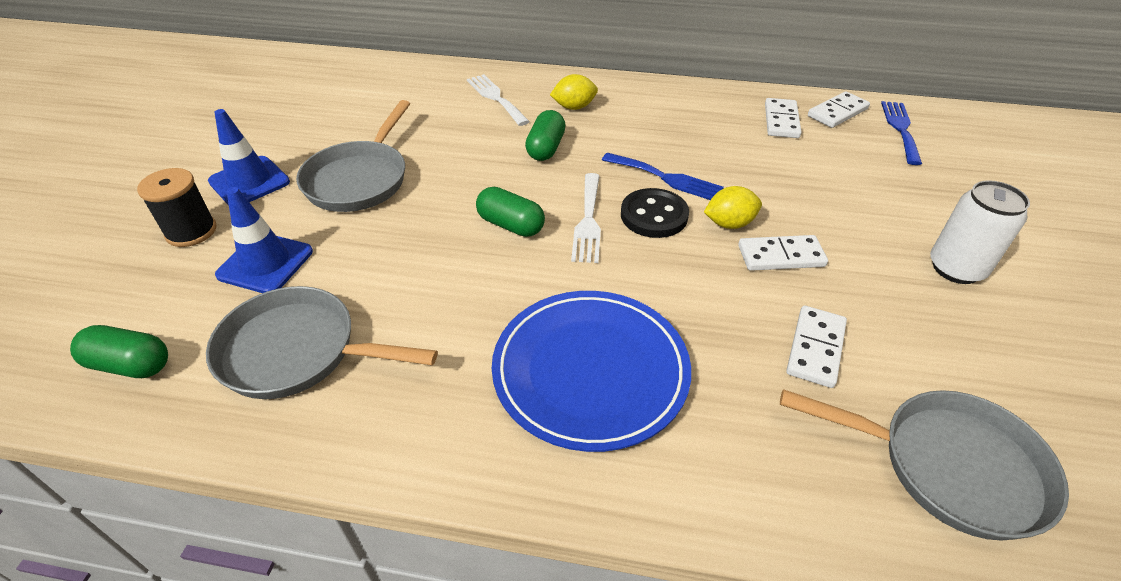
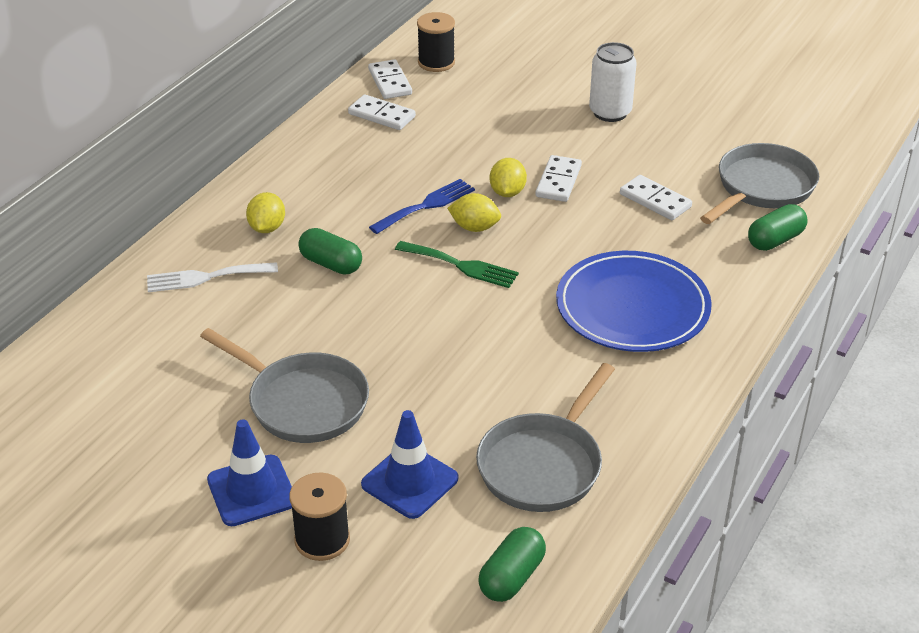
camera: 70 degrees left, 5 degrees down
green capsule [476,186,545,237] -> green capsule moved to [748,204,807,251]
white fork [571,173,601,263] -> green fork [395,241,519,288]
black button [621,188,689,238] -> yellow lemon [447,193,501,232]
blue fork [881,101,922,165] -> black spool [417,12,455,72]

